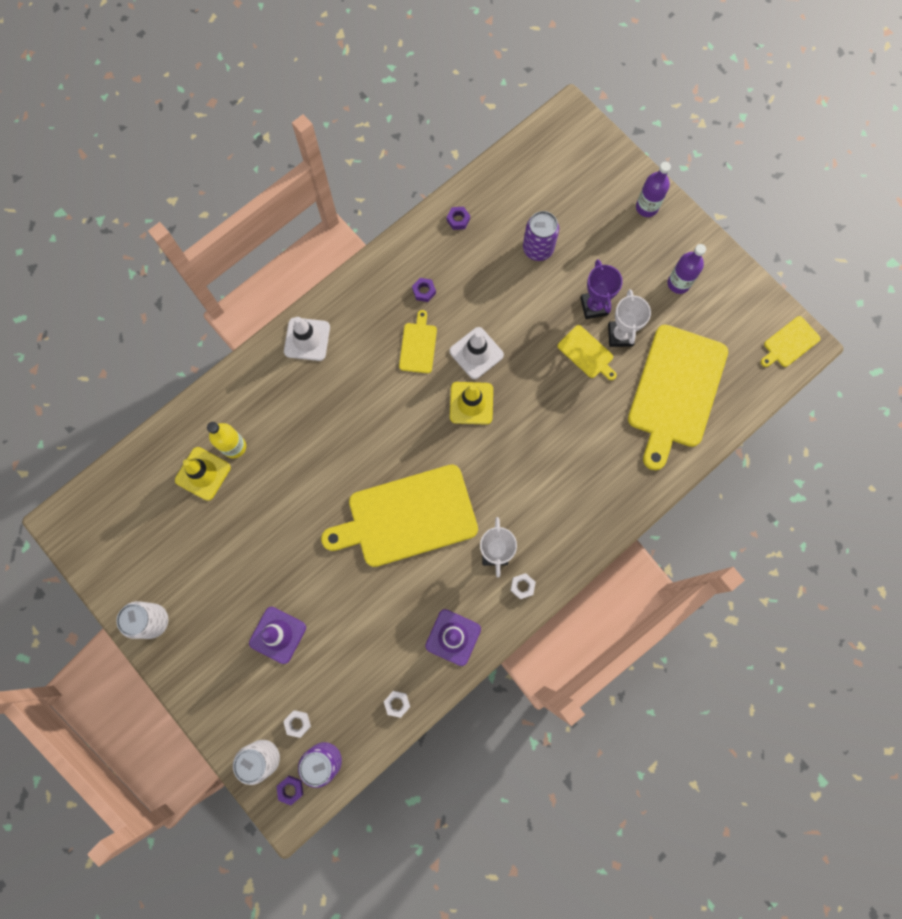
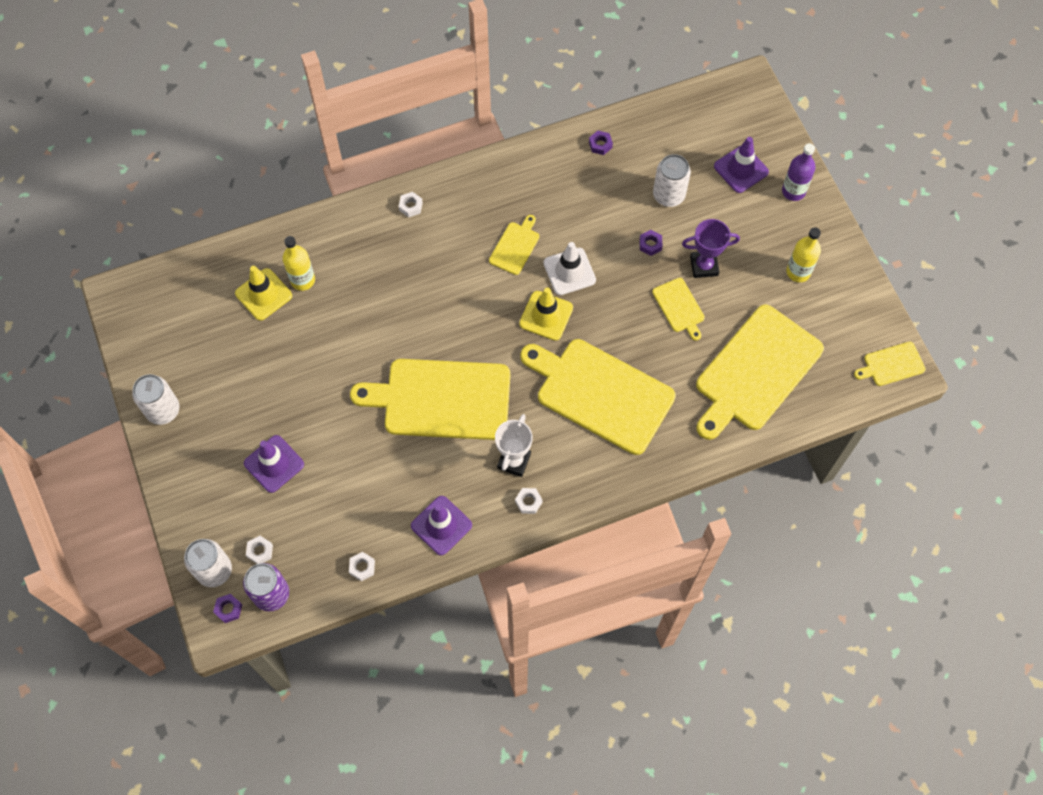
camera: 20 degrees right, 10 degrees down
white traffic cone [284,317,330,361] -> white nut [399,192,423,217]
purple nut [412,278,436,302] -> purple nut moved to [639,230,662,256]
purple can [523,211,559,261] -> white can [653,154,691,207]
purple trophy [580,259,623,319] -> purple trophy turned 75 degrees clockwise [682,219,740,278]
white trophy [608,289,651,347] -> none
purple bottle [668,244,706,294] -> yellow bottle [786,227,821,282]
none -> yellow cutting board [520,339,676,455]
none -> purple traffic cone [714,137,769,193]

